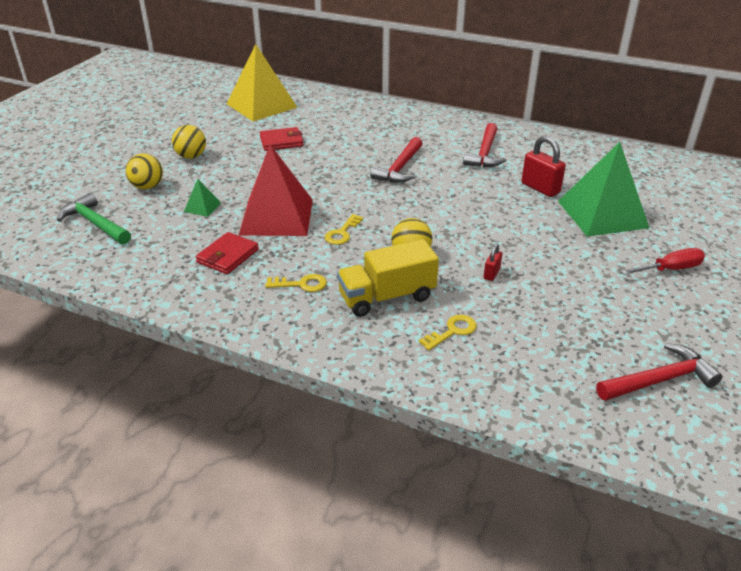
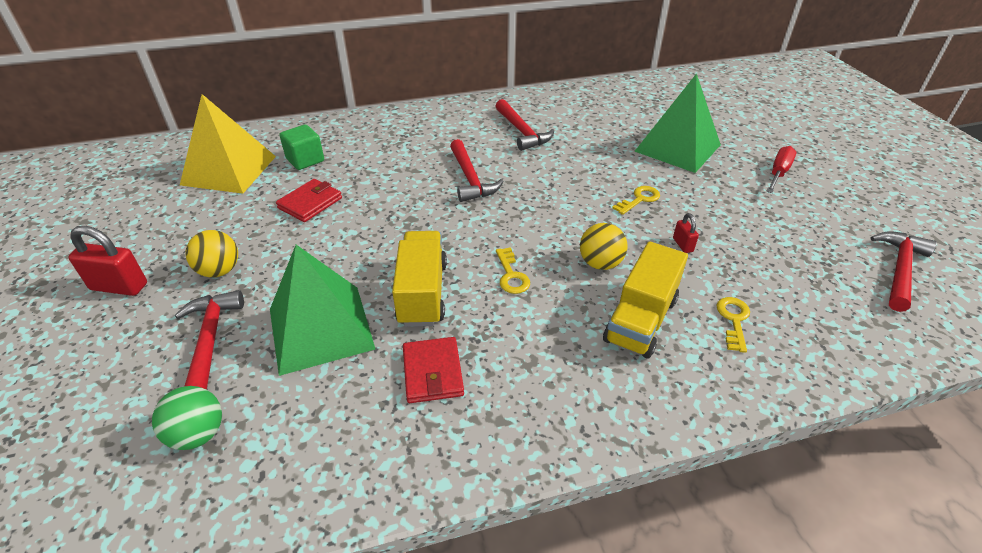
camera: 40 degrees left, 5 degrees up
green hammer [57,193,131,244] -> green ball [152,386,222,450]
yellow ball [126,154,163,190] -> red hammer [175,290,244,390]
green pyramid [184,179,221,217] -> green pyramid [270,245,375,376], size x2.39
red pyramid [239,145,313,236] -> yellow truck [392,231,447,327]
yellow key [265,274,327,292] -> yellow key moved to [612,186,660,215]
red padlock [521,135,566,197] -> red padlock moved to [68,226,147,296]
none -> green cube [279,125,324,170]

